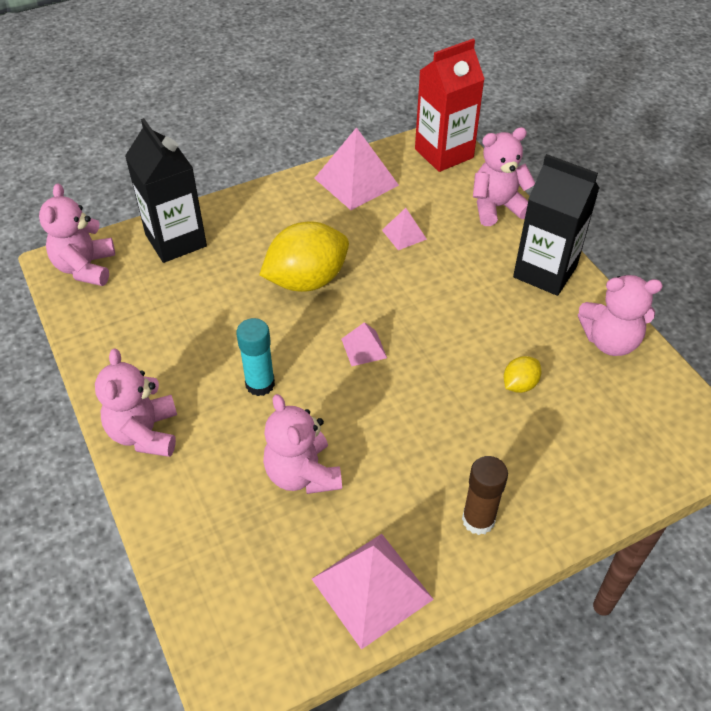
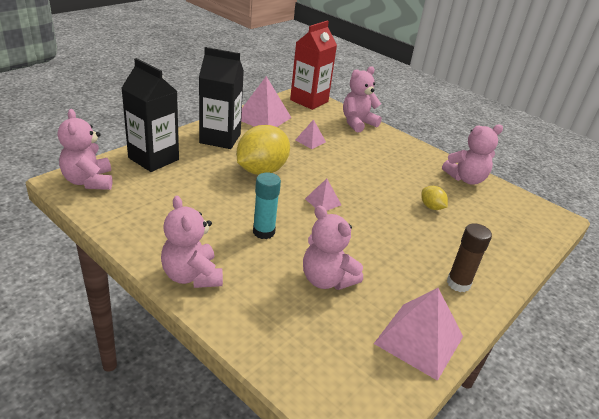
camera: 25 degrees left, 15 degrees down
yellow lemon [504,356,541,393] -> yellow lemon turned 60 degrees counterclockwise [421,186,448,210]
black carton [513,154,599,296] -> black carton moved to [199,47,244,149]

